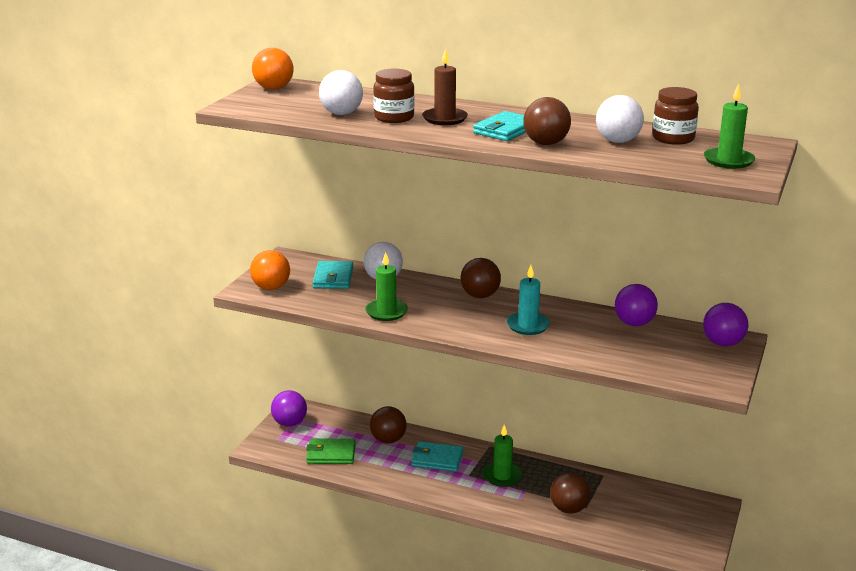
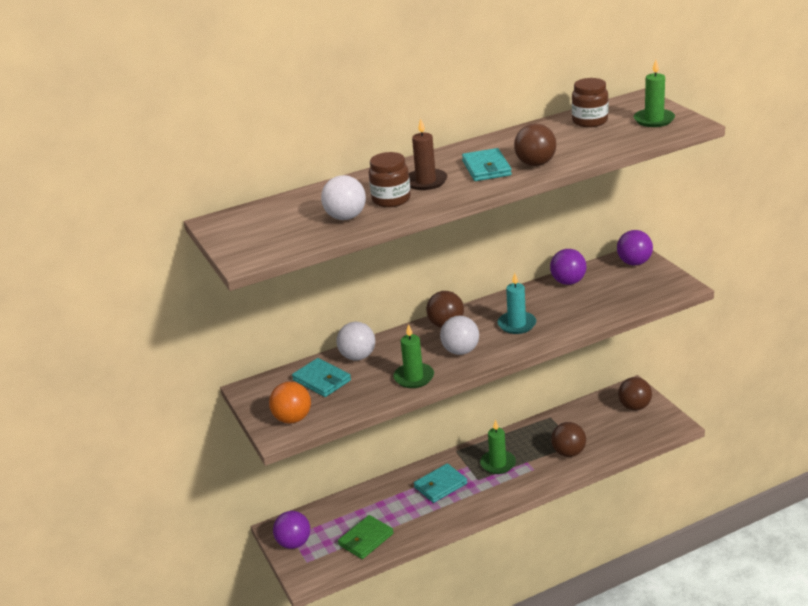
camera: 45 degrees left, 5 degrees up
orange ball [252,48,293,90] -> none
brown ball [370,406,407,444] -> brown ball moved to [618,377,652,410]
white ball [596,95,644,143] -> white ball moved to [440,316,479,355]

